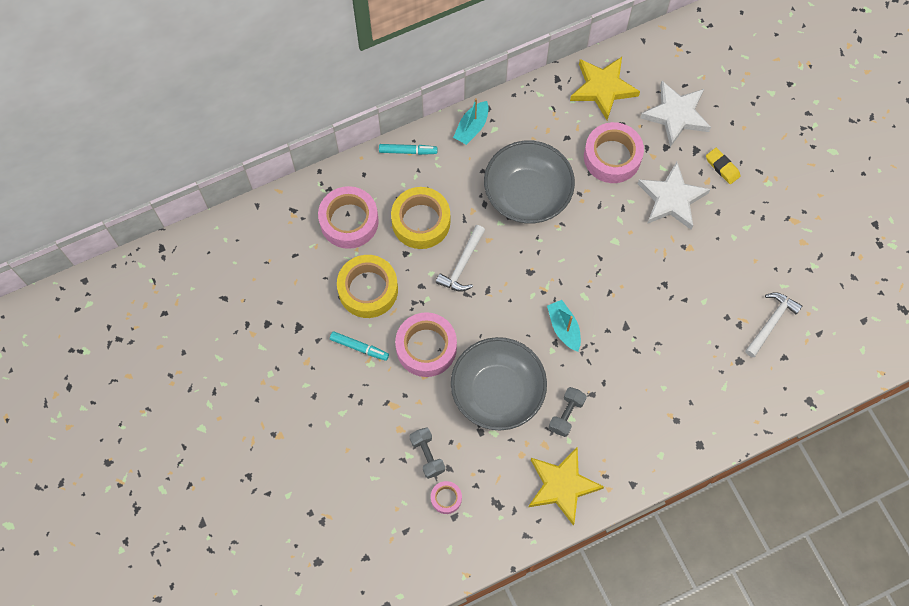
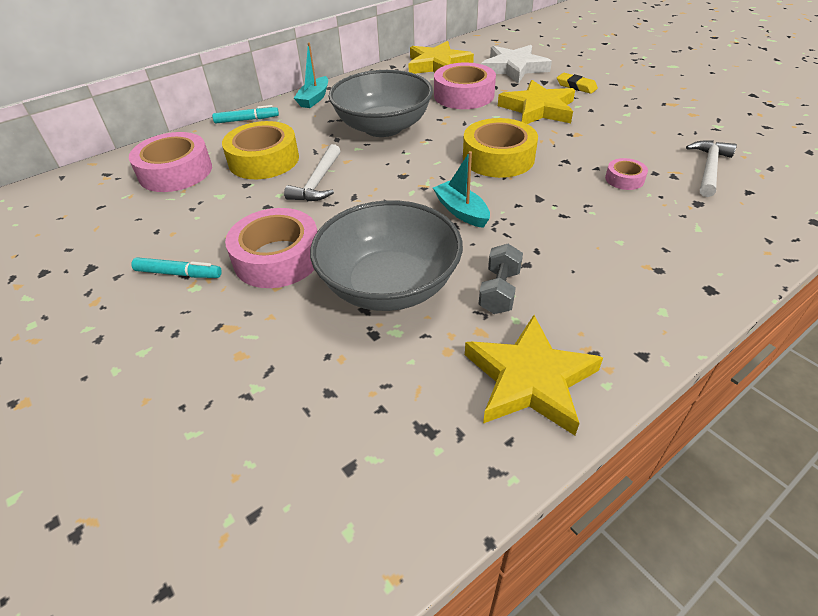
camera: 10 degrees left, 25 degrees down
yellow tape [337,255,398,318] -> yellow tape moved to [463,118,538,178]
grey dumbbell [409,427,445,479] -> none
pink tape [431,481,462,514] -> pink tape moved to [605,158,648,190]
white star [638,162,710,230] -> yellow star [498,80,575,124]

